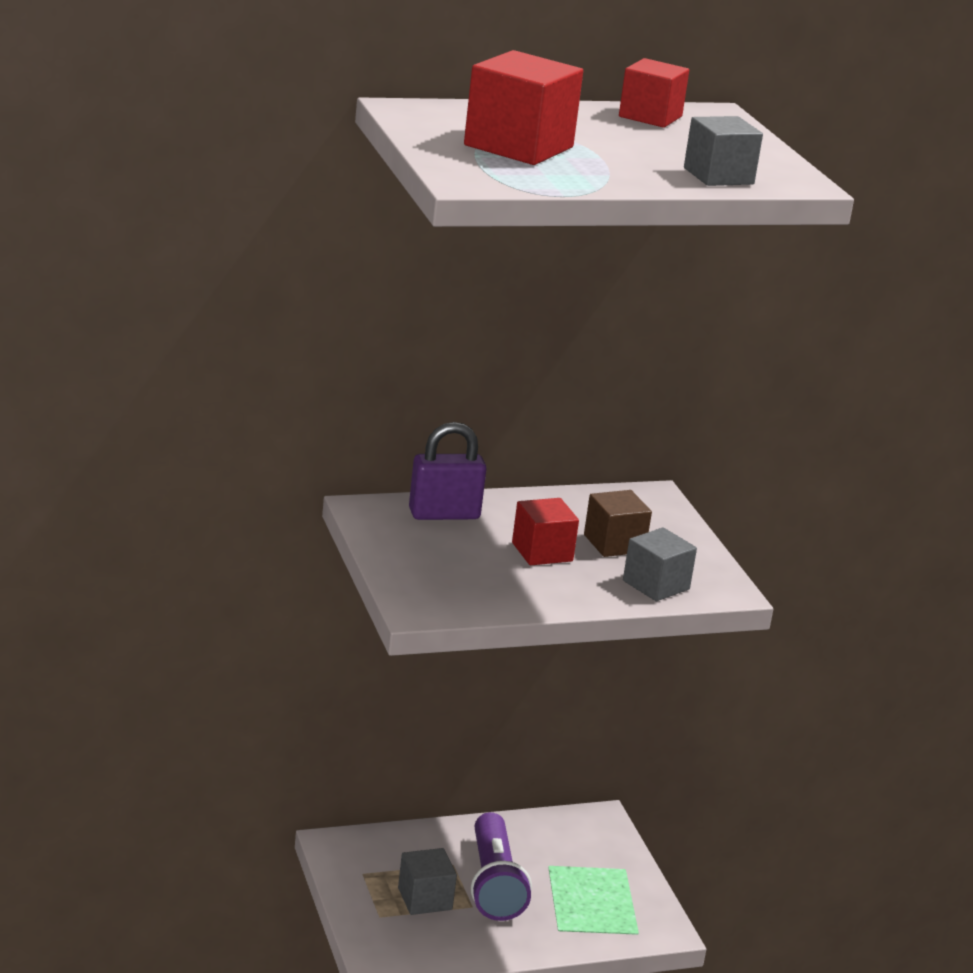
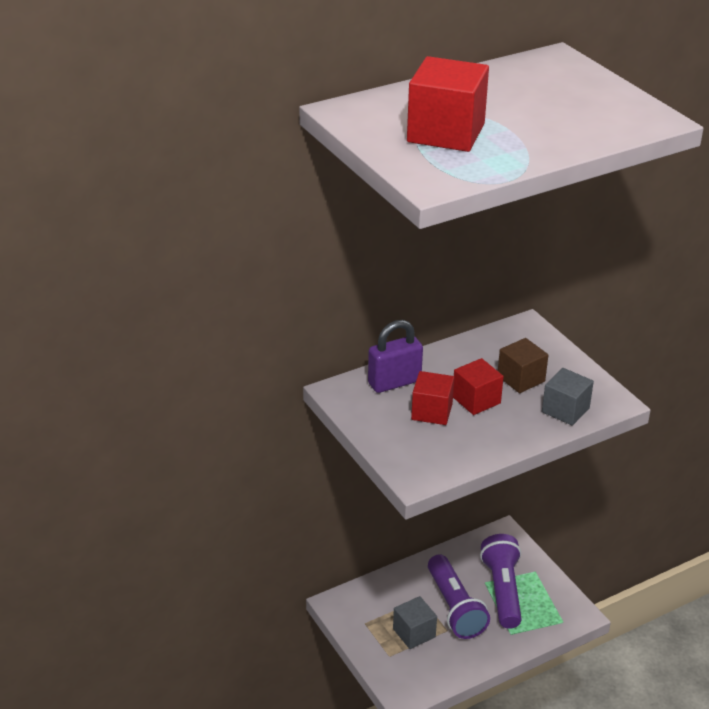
camera: 10 degrees left, 10 degrees up
red cube [619,58,689,128] -> red cube moved to [411,371,454,425]
grey cube [684,116,763,186] -> none
none -> purple flashlight [480,534,522,629]

